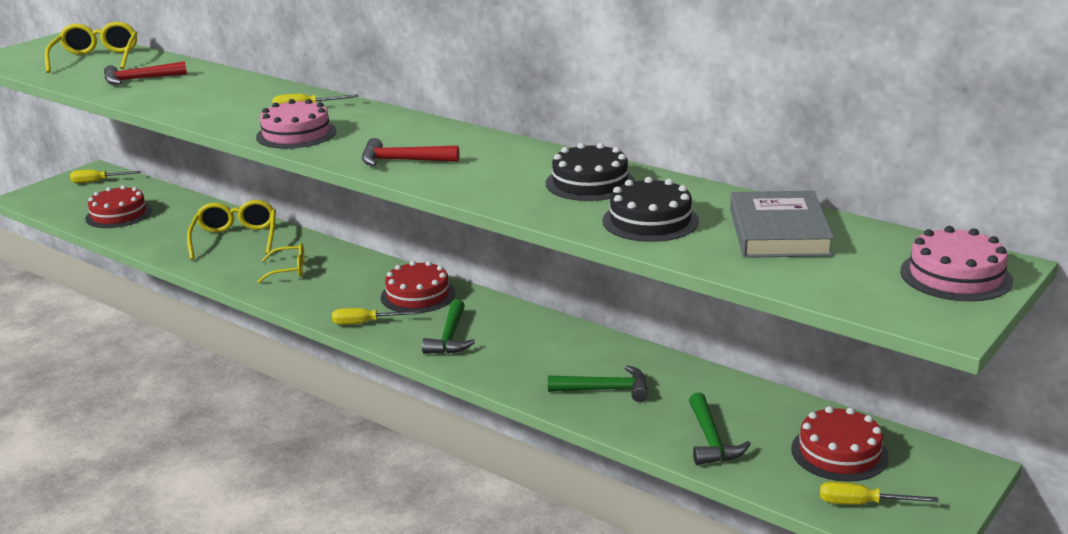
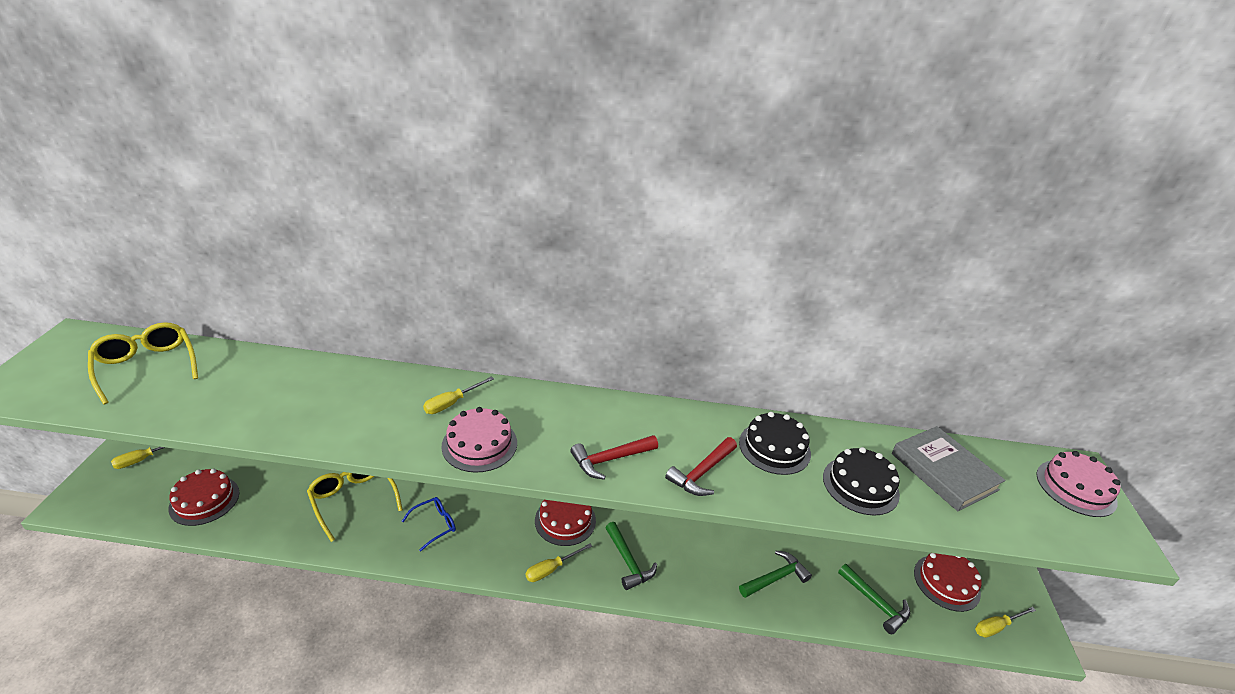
camera: 35 degrees left, 10 degrees up
red hammer [104,61,187,85] -> red hammer moved to [665,437,737,496]
yellow glasses [257,243,305,283] -> blue glasses [402,497,456,552]

